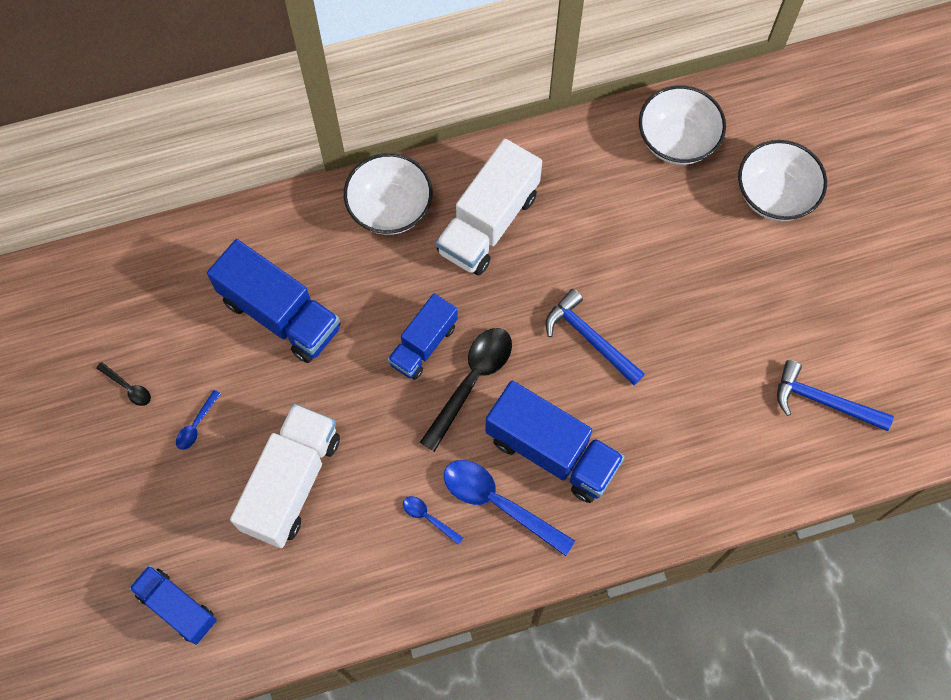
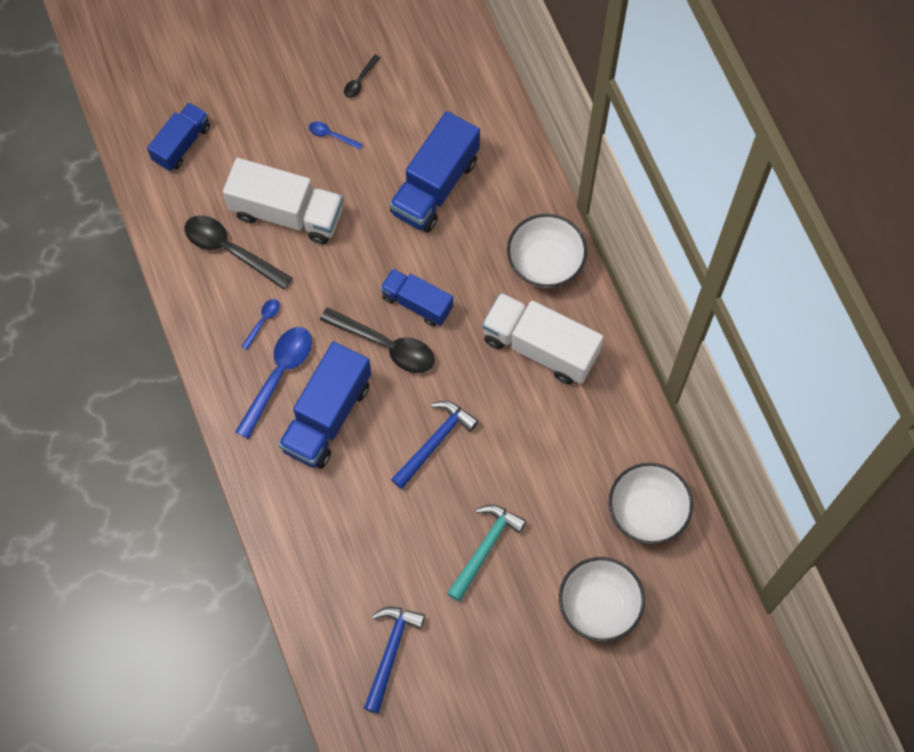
camera: 85 degrees right, 0 degrees up
none -> black spoon [185,215,293,290]
none -> turquoise hammer [447,504,526,602]

